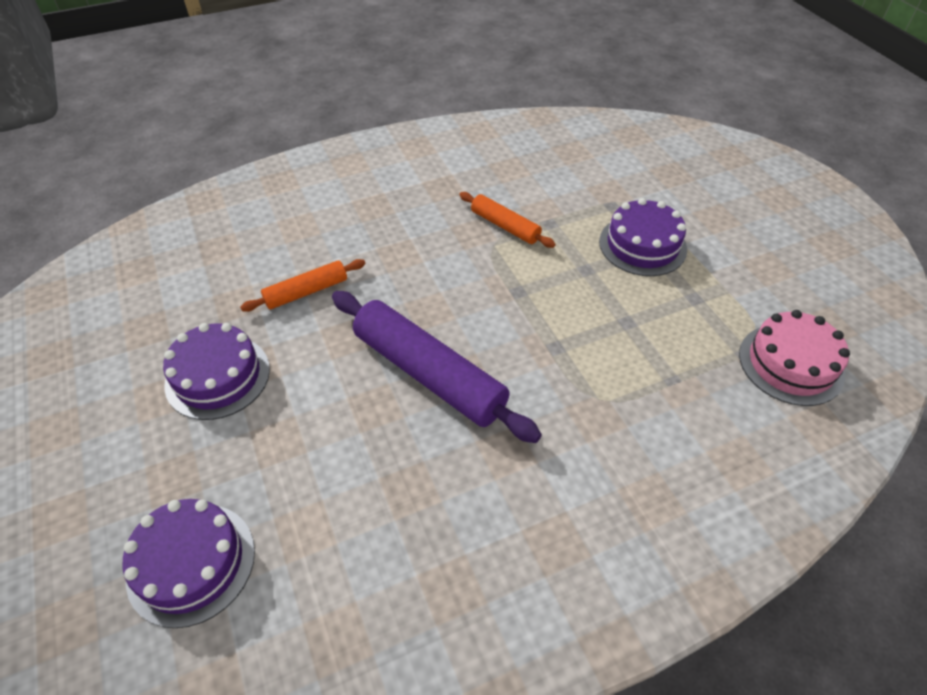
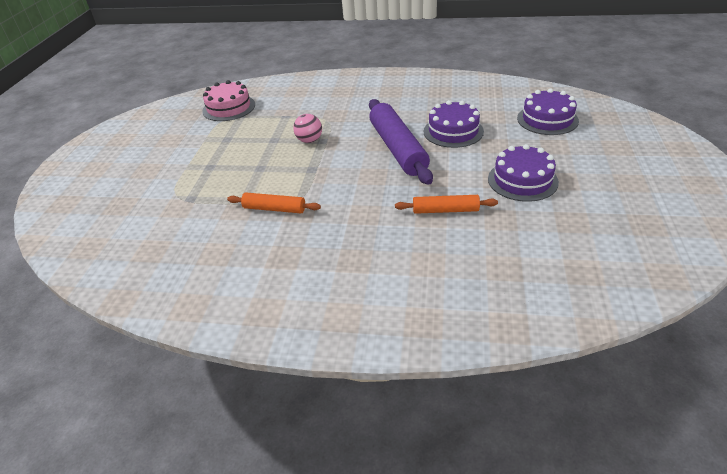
camera: 145 degrees left, 10 degrees down
orange rolling pin [459,192,556,248] -> orange rolling pin turned 60 degrees counterclockwise [227,192,321,213]
purple cake [599,198,687,276] -> purple cake moved to [424,100,484,148]
none -> pink ball [293,114,322,143]

